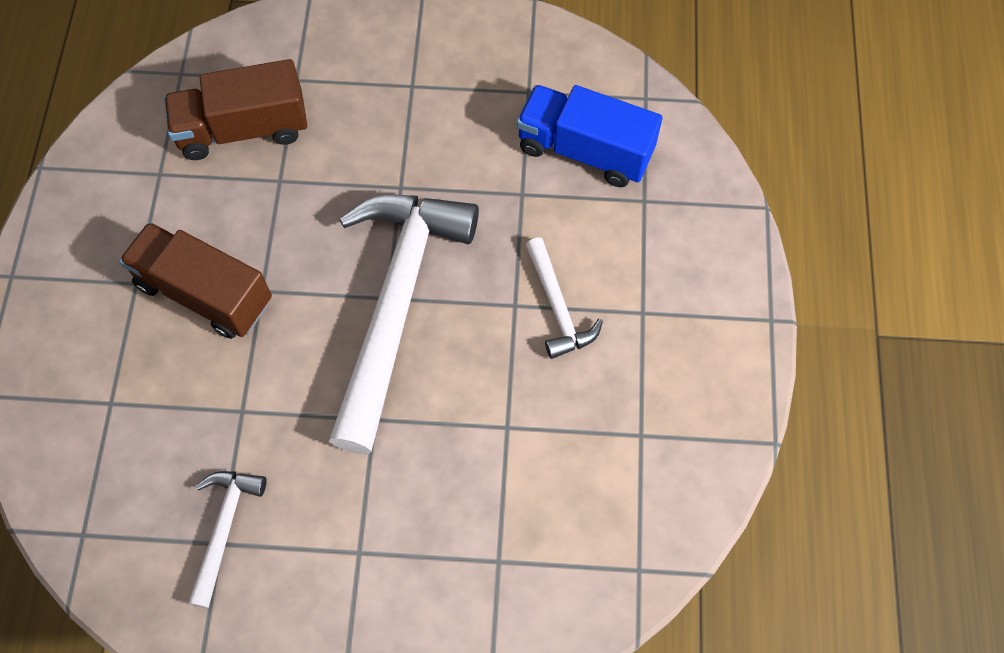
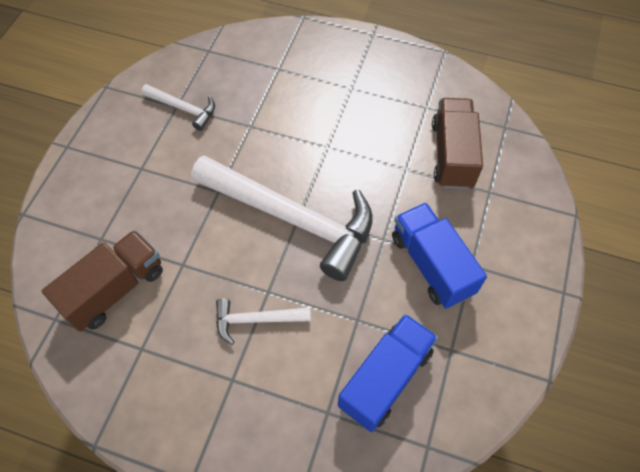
camera: 105 degrees right, 5 degrees down
brown truck [119,222,272,339] -> brown truck moved to [42,230,163,332]
none -> blue truck [392,203,487,309]

